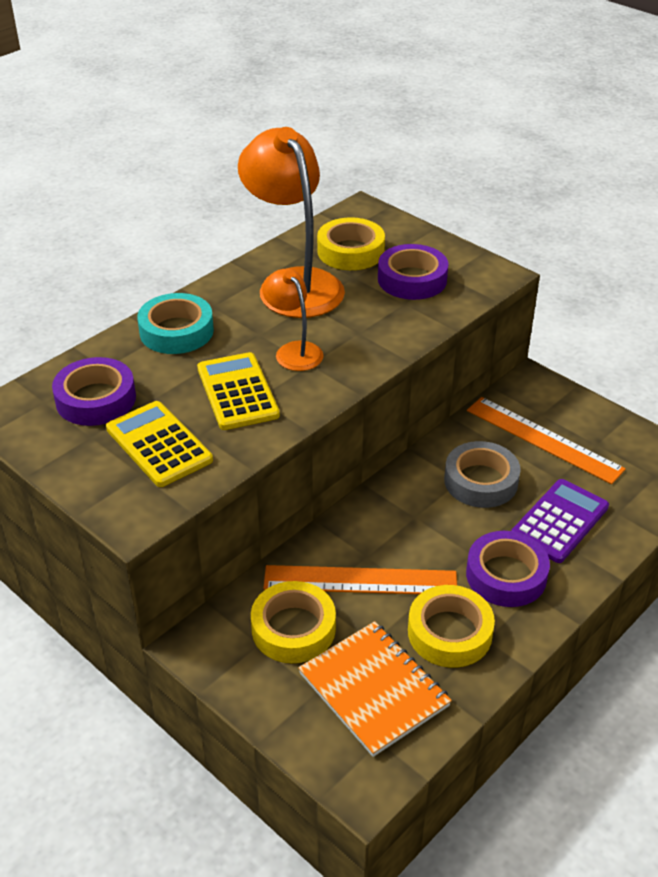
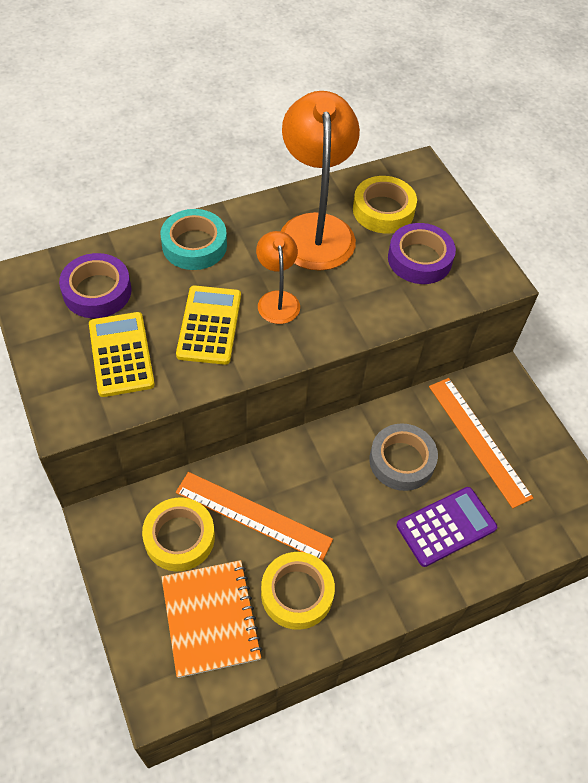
camera: 20 degrees right, 15 degrees up
purple tape [466,531,550,607] -> none

